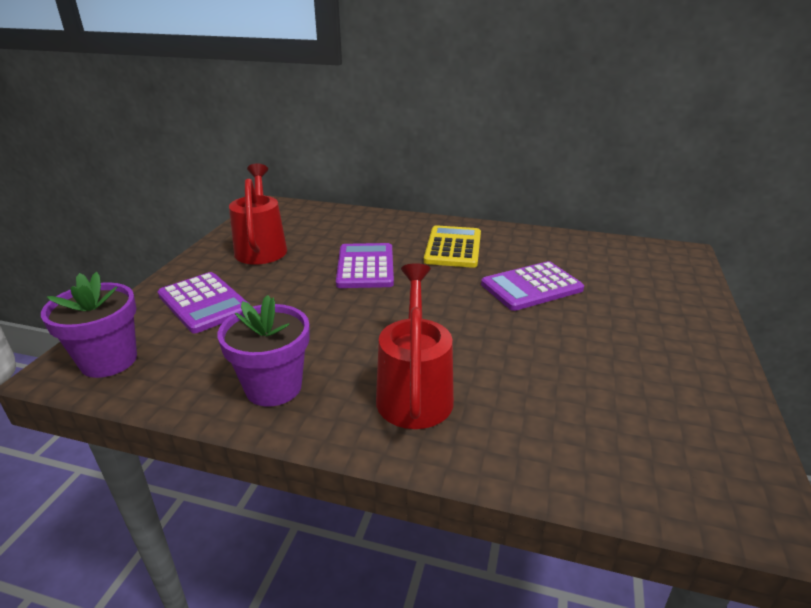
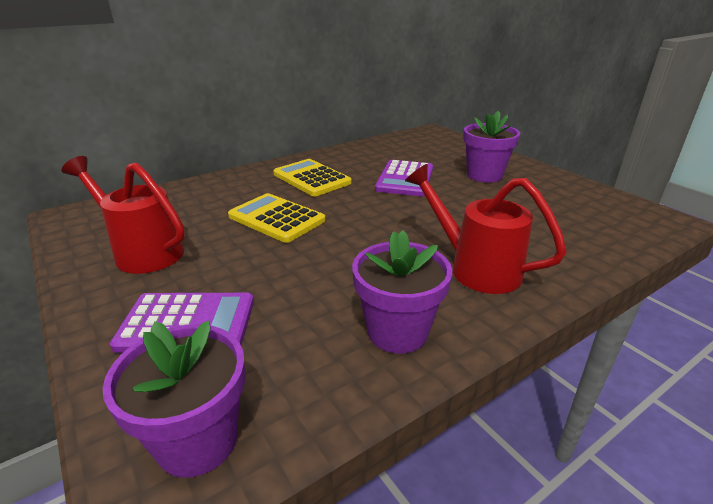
camera: 50 degrees left, 0 degrees up
purple calculator [336,243,394,288] -> yellow calculator [228,193,325,243]
none -> purple flower pot [463,111,520,183]

